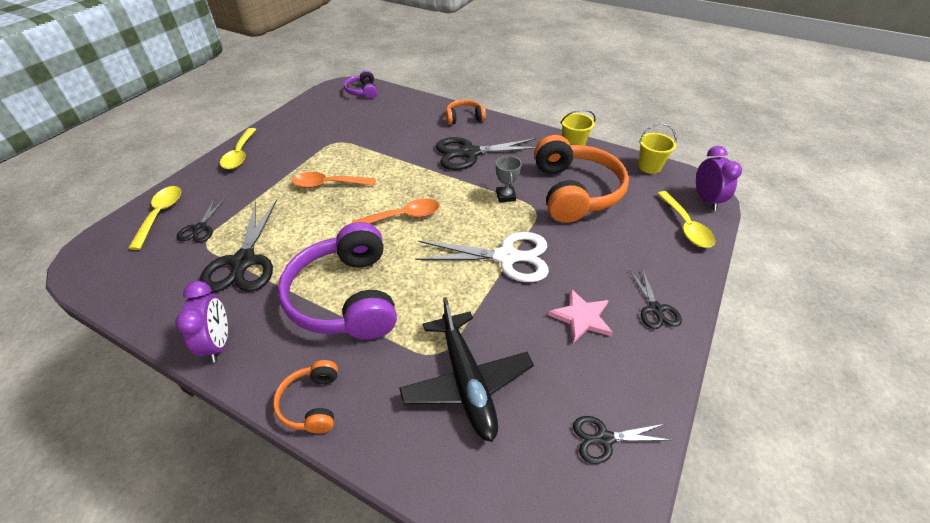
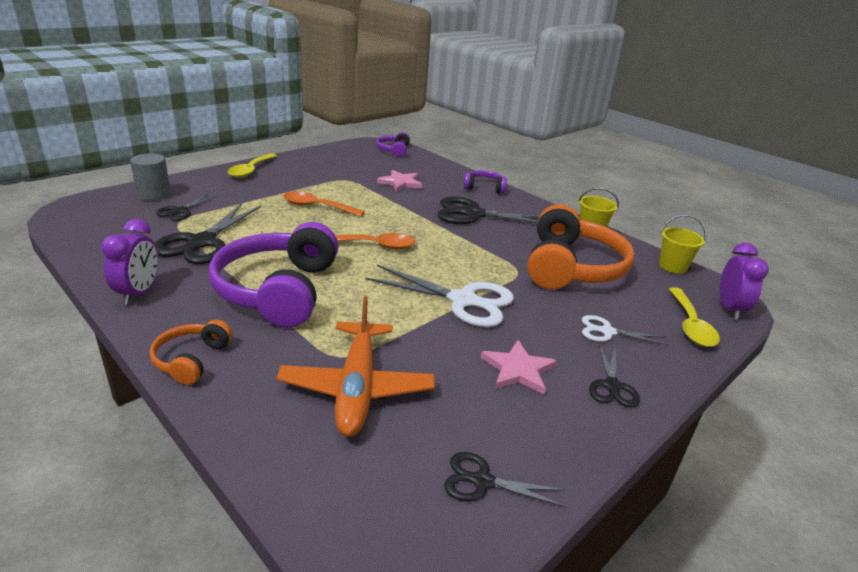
camera: 15 degrees right, 15 degrees down
yellow spoon [128,186,181,250] -> grey cylinder [130,153,171,201]
black plane [399,297,534,442] -> orange plane [276,296,435,436]
orange headphones [446,100,486,125] -> purple headphones [464,170,507,194]
grey trophy [496,156,522,202] -> none
none -> pink star [377,170,423,192]
none -> white scissors [582,315,668,345]

